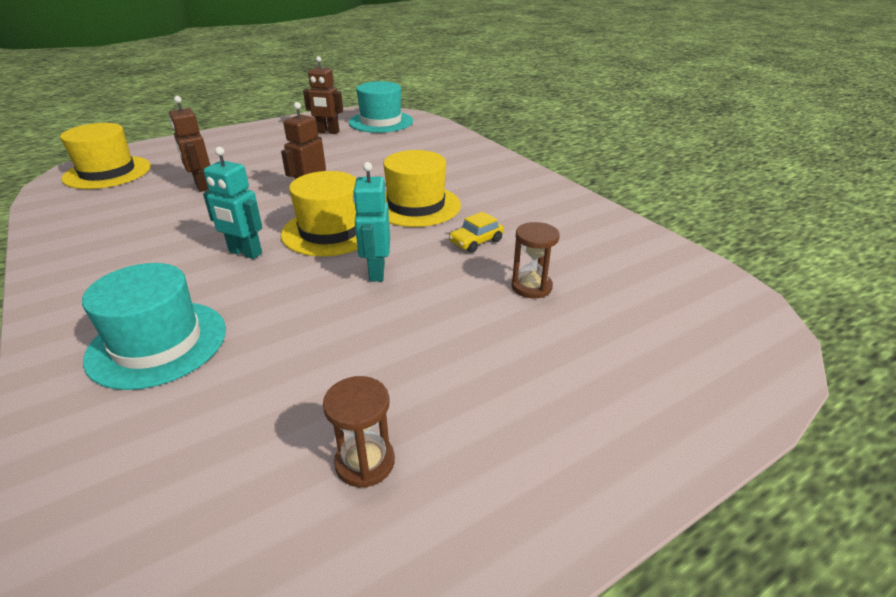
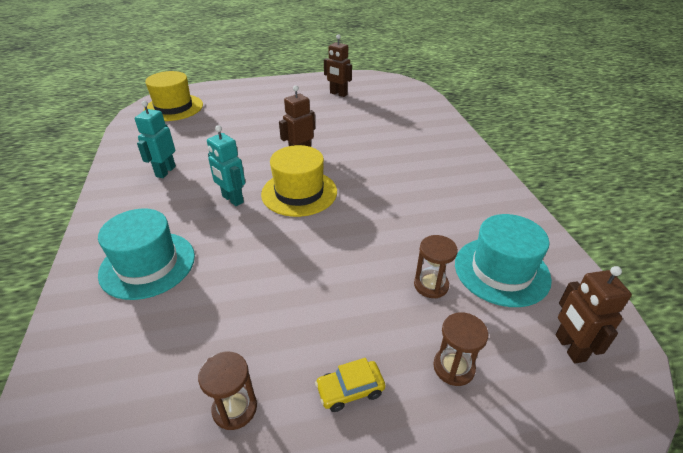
camera: 20 degrees right, 5 degrees up
brown robot [169,96,210,192] -> brown robot moved to [555,266,632,364]
turquoise hat [349,81,413,133] -> turquoise hat moved to [455,214,552,307]
turquoise robot [352,162,390,282] -> turquoise robot moved to [135,101,176,178]
yellow hat [383,150,461,227] -> none
yellow car [449,212,504,253] -> yellow car moved to [315,358,386,412]
none -> brown hourglass [433,312,488,386]

